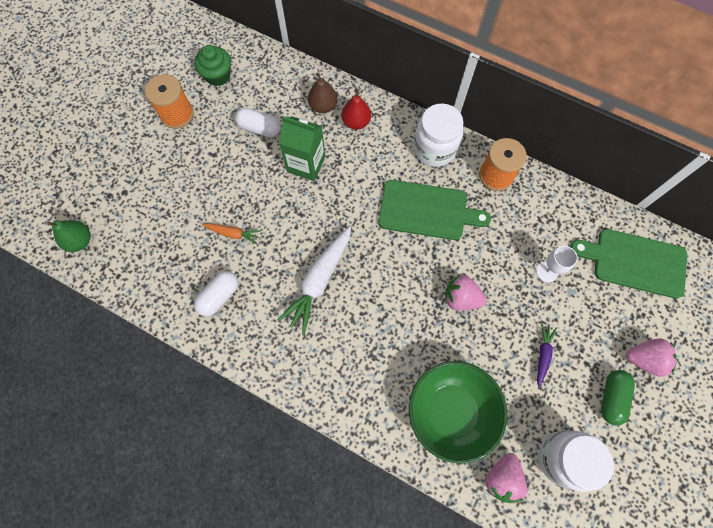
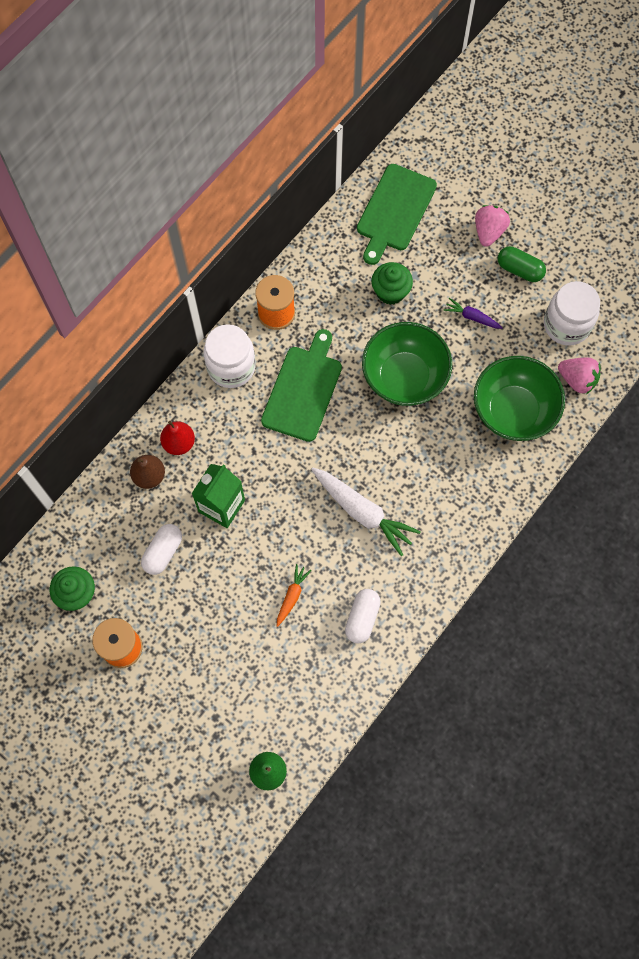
camera: 80 degrees left, 0 degrees up
white capsule [194,271,238,316] -> white capsule turned 60 degrees clockwise [345,589,381,644]
pink strawberry [445,275,487,311] -> green bowl [362,322,452,406]
white goblet [536,246,578,282] -> green cupcake [371,262,413,305]

